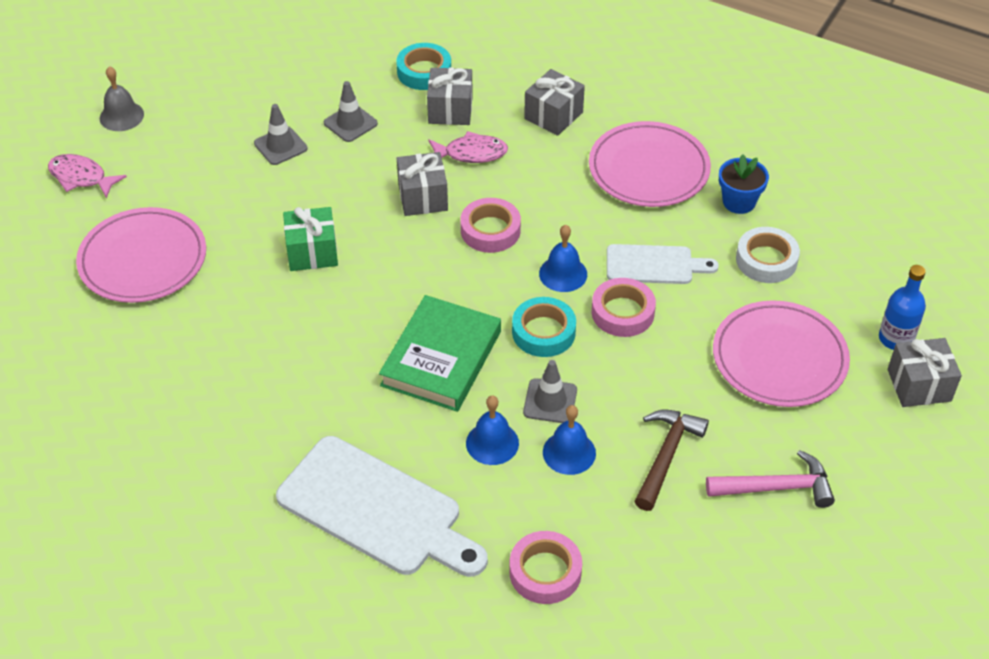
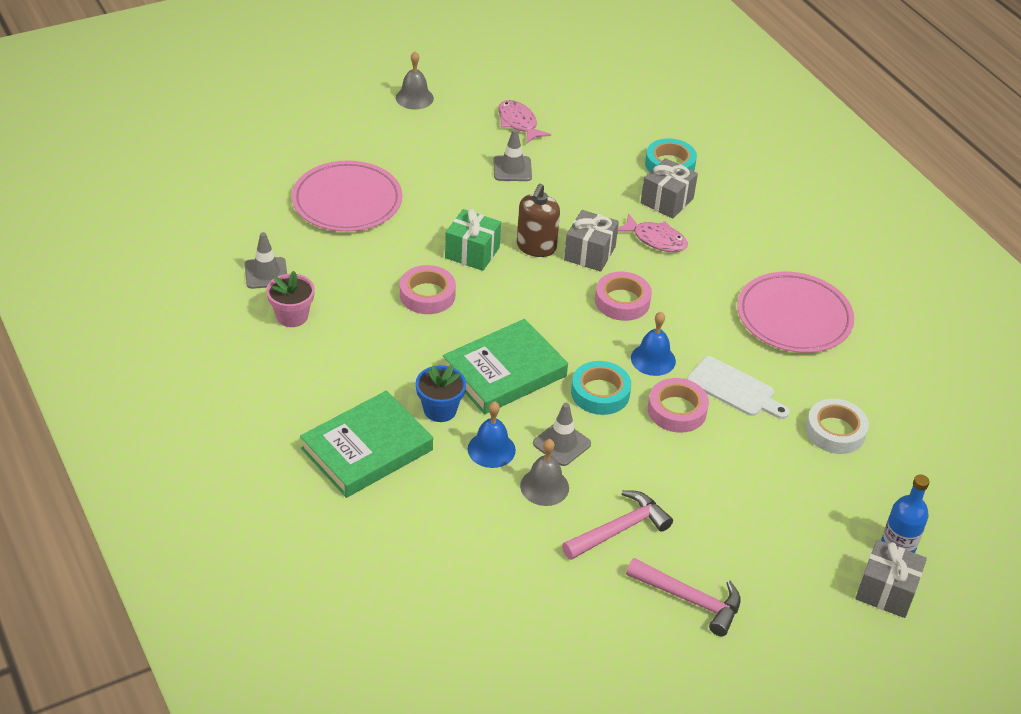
camera: 30 degrees right, 5 degrees down
pink fish [48,154,127,198] -> pink fish moved to [498,100,551,144]
white cutting board [276,436,488,577] -> green book [300,391,433,498]
grey traffic cone [324,81,378,142] -> grey traffic cone moved to [245,232,287,289]
pink tape [509,531,582,604] -> pink tape moved to [400,265,456,314]
grey gift [524,69,585,136] -> none
blue bell [543,405,596,475] -> grey bell [520,439,569,506]
brown hammer [634,409,709,511] -> pink hammer [562,490,673,560]
pink plate [713,300,850,407] -> none
blue flower pot [719,154,769,214] -> blue flower pot moved to [416,365,466,422]
none -> pink flower pot [266,271,315,327]
none -> brown soap dispenser [517,184,560,257]

